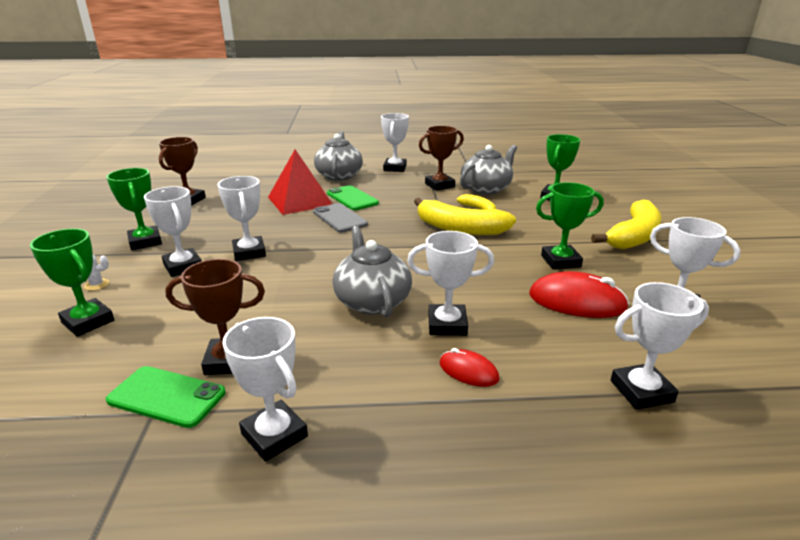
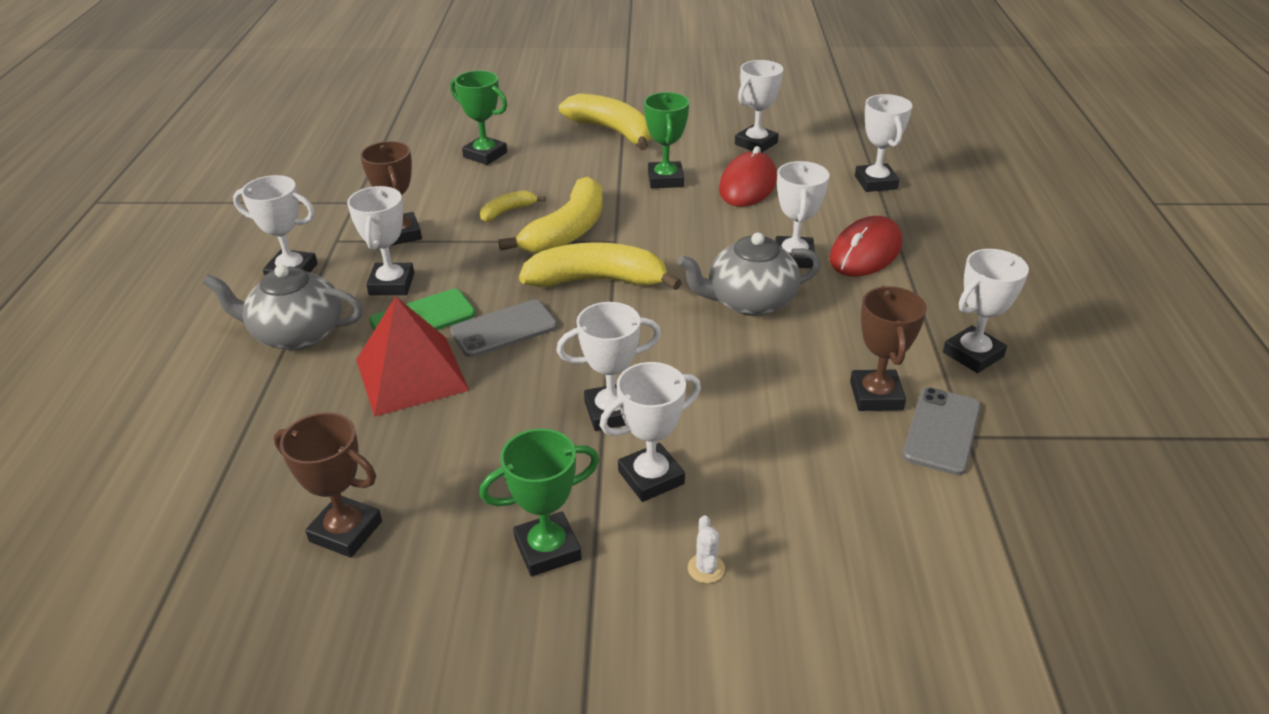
camera: 85 degrees left, 10 degrees up
green trophy [30,228,114,337] -> none
green phone [106,366,226,428] -> grey phone [902,387,981,475]
red mouse [440,348,500,387] -> red mouse [829,216,902,277], size x1.78
grey teapot [460,145,517,195] -> none
none -> white trophy [347,186,414,295]
none -> yellow banana [519,242,682,290]

